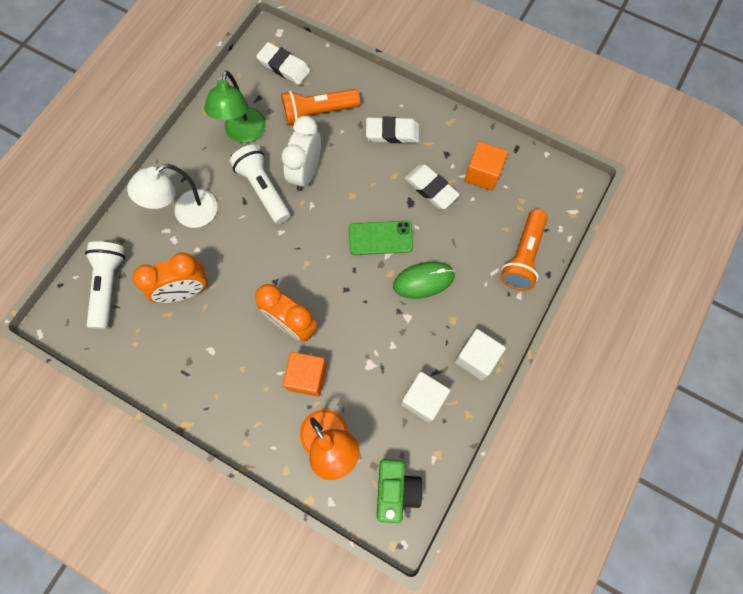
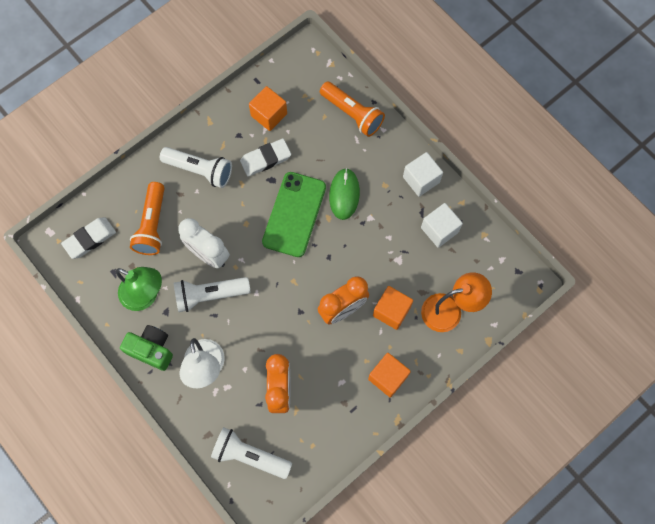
camera: 70 degrees left, 0 degrees up
green phone [349,221,413,255] -> green phone [262,172,326,257], size x1.50
white eraser [366,117,419,143] -> white flashlight [160,147,232,188]
green camera [377,459,423,523] -> green camera moved to [120,325,173,371]
none -> orange cube [368,353,411,397]

